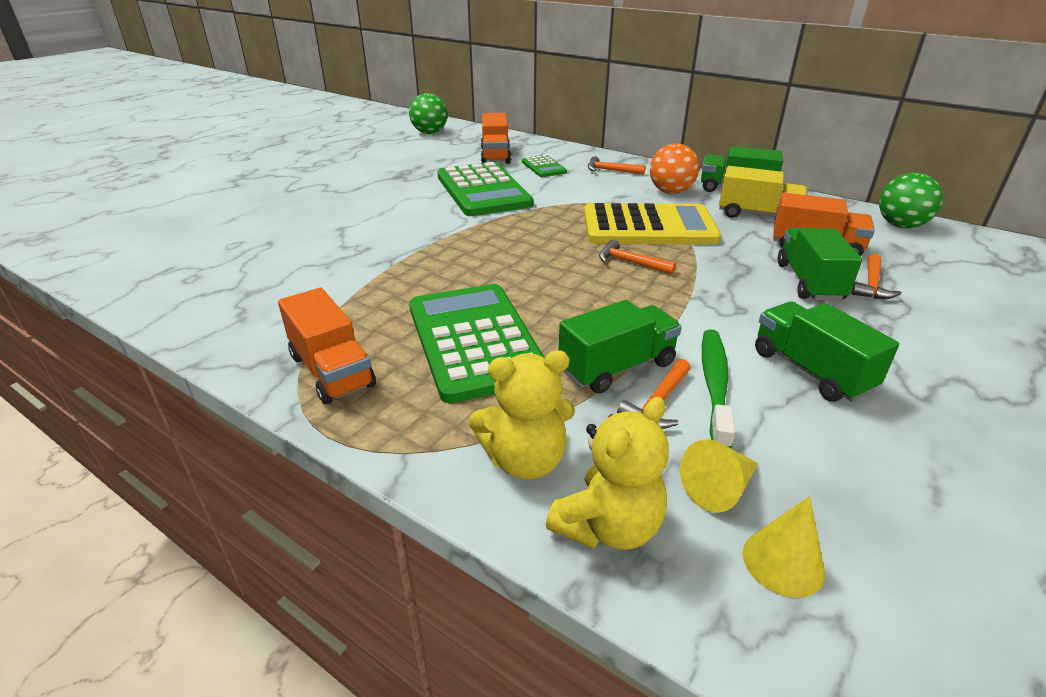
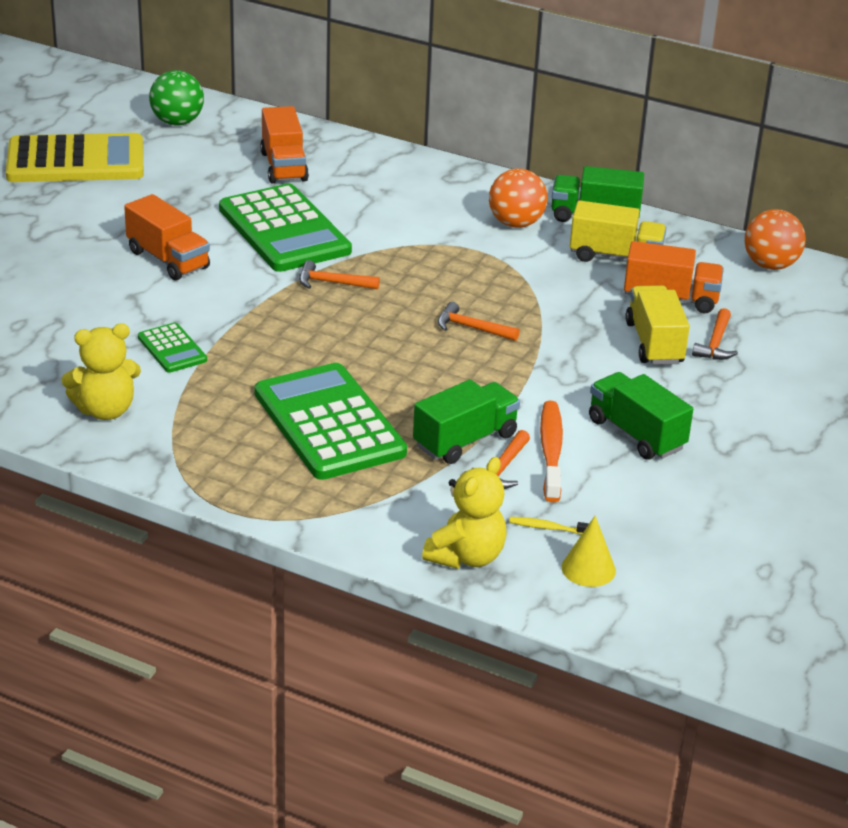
camera: 10 degrees left, 0 degrees up
orange truck [278,288,376,404] -> orange truck moved to [124,194,210,280]
yellow teddy bear [469,350,575,480] -> yellow teddy bear moved to [62,323,141,420]
green calculator [522,155,567,177] -> green calculator moved to [138,323,207,373]
yellow calculator [584,203,721,245] -> yellow calculator moved to [6,133,143,182]
orange hammer [588,156,646,175] -> orange hammer moved to [299,260,380,289]
yellow cone [680,439,758,512] -> yellow toothbrush [509,517,589,535]
green toothbrush [702,329,735,448] -> orange toothbrush [540,401,563,502]
green truck [778,228,862,301] -> yellow truck [625,285,690,365]
green ball [879,172,943,228] -> orange ball [744,209,806,270]

